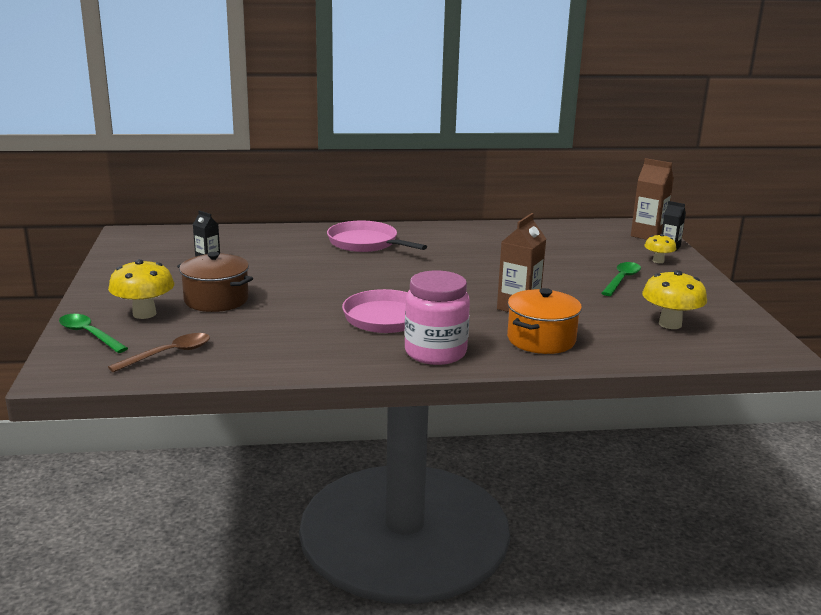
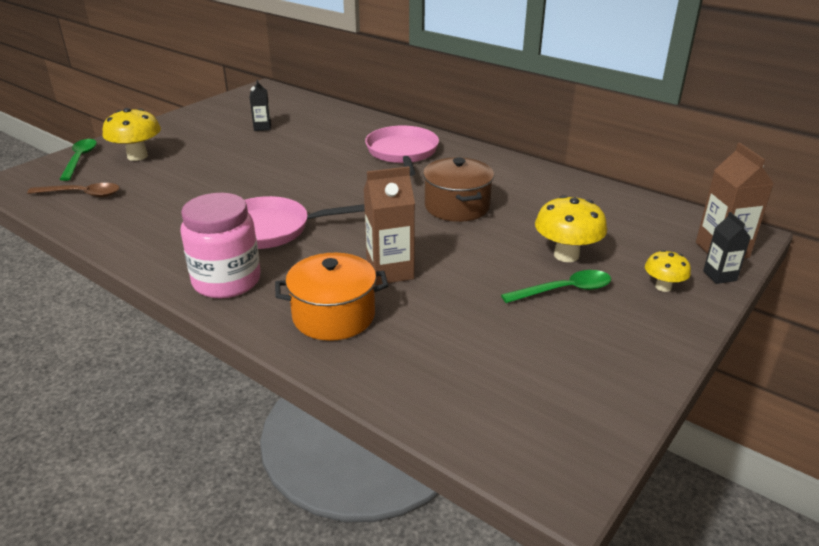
camera: 45 degrees right, 10 degrees up
brown pot [177,252,253,312] -> brown pot moved to [423,157,494,222]
yellow mushroom [642,270,707,329] -> yellow mushroom moved to [535,195,607,262]

